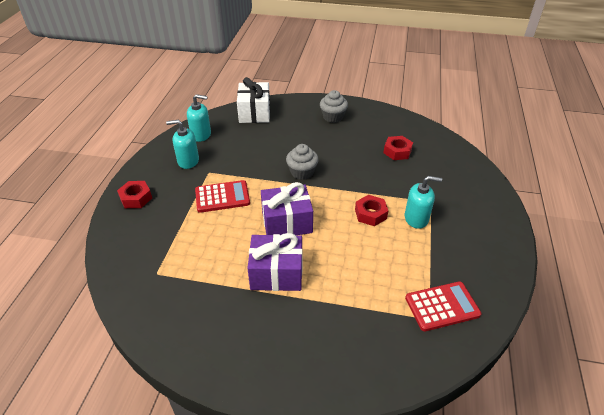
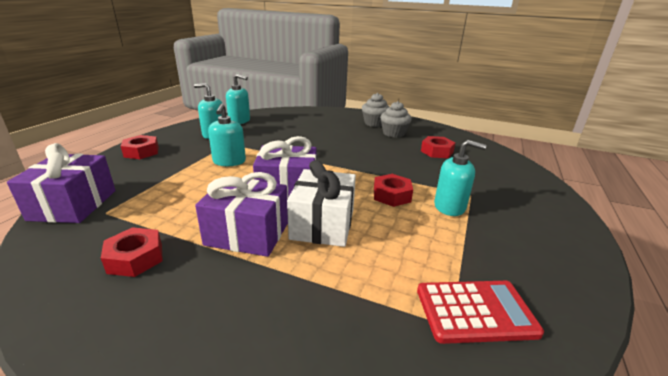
camera: 10 degrees right, 15 degrees down
red calculator [195,180,250,213] -> turquoise soap dispenser [208,104,246,166]
white gift [237,77,270,123] -> white gift moved to [287,160,356,247]
grey cupcake [286,144,319,180] -> grey cupcake moved to [380,101,412,138]
none -> purple gift [7,143,116,223]
none -> red nut [101,227,163,277]

